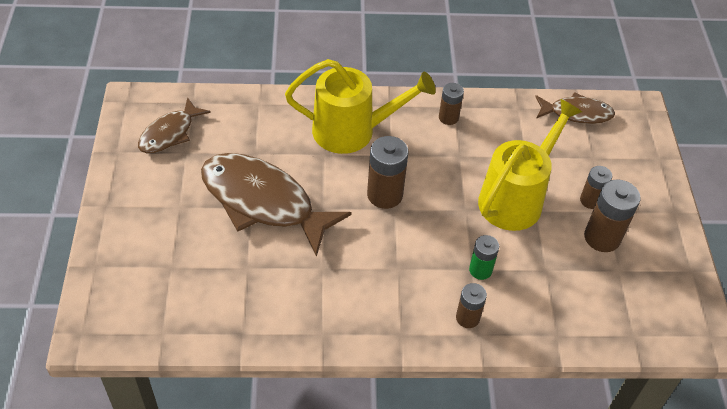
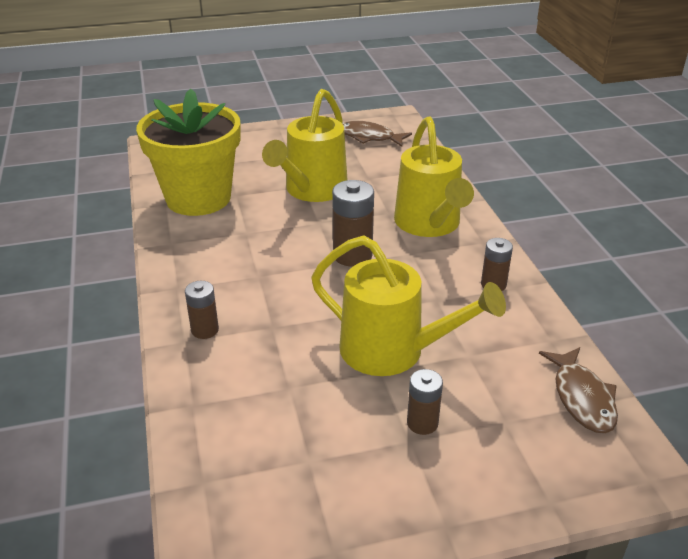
camera: 80 degrees right, 15 degrees down
brown fish [201,153,352,257] -> yellow watering can [262,89,347,202]
green battery [469,235,499,280] -> none
brown battery [584,179,641,252] -> none
none -> yellow flower pot [136,89,241,216]

